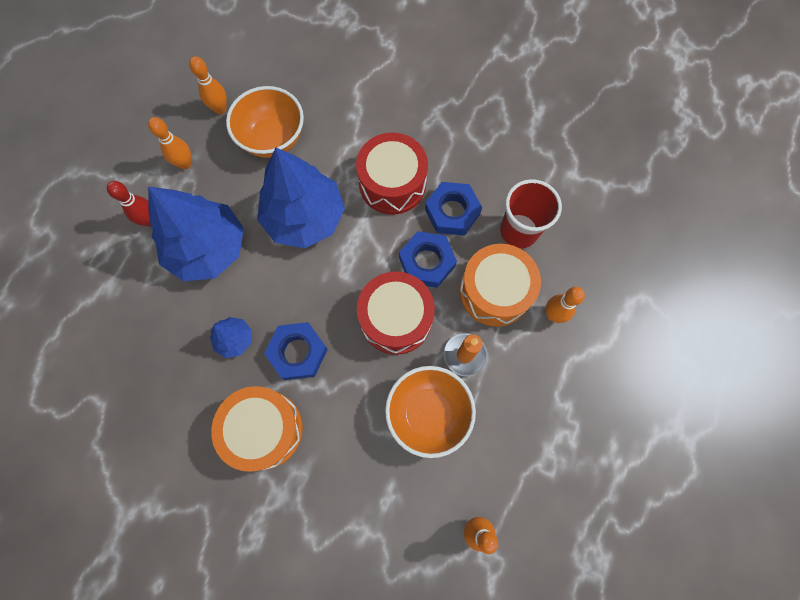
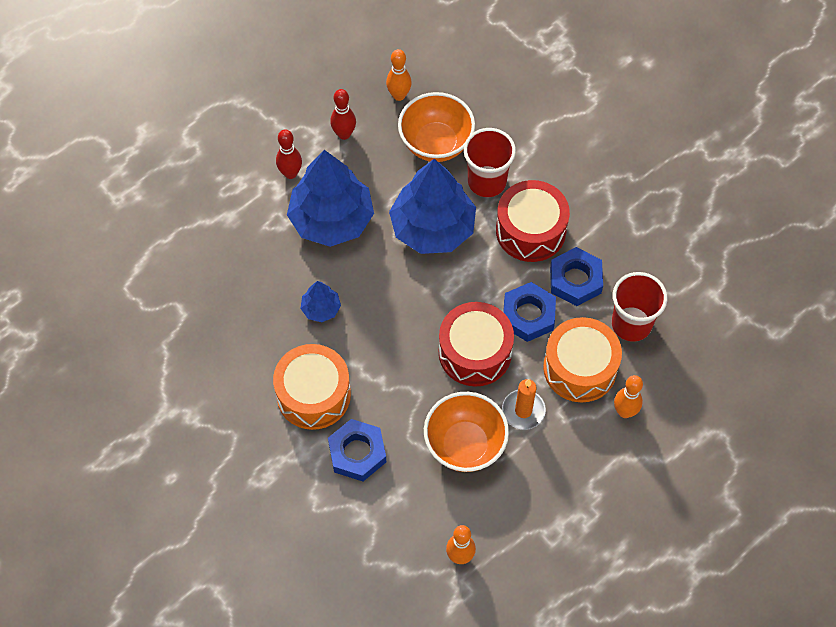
camera: 25 degrees right, 10 degrees down
orange bowling pin [148,117,192,169] -> red bowling pin [330,89,356,140]
blue nut [264,322,328,380] -> blue nut moved to [328,419,386,481]
none -> red cup [464,128,516,197]

